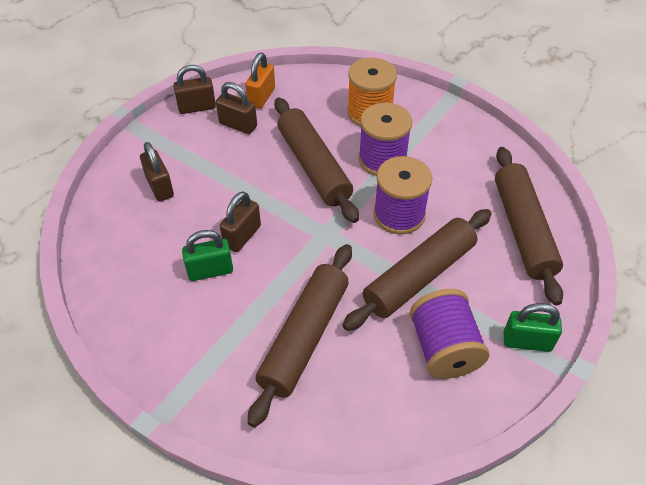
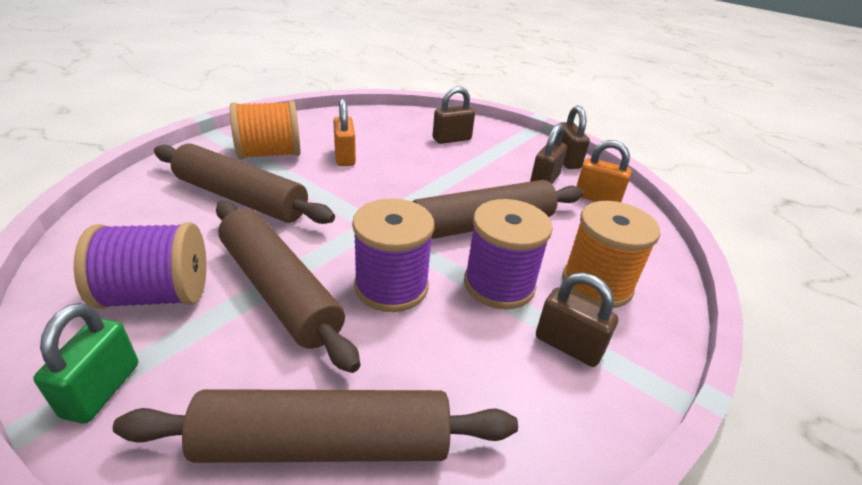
camera: 90 degrees right, 15 degrees down
green padlock [182,230,233,281] -> orange padlock [333,98,356,166]
brown padlock [220,191,261,252] -> brown padlock moved to [536,273,618,367]
none -> orange spool [230,100,301,159]

